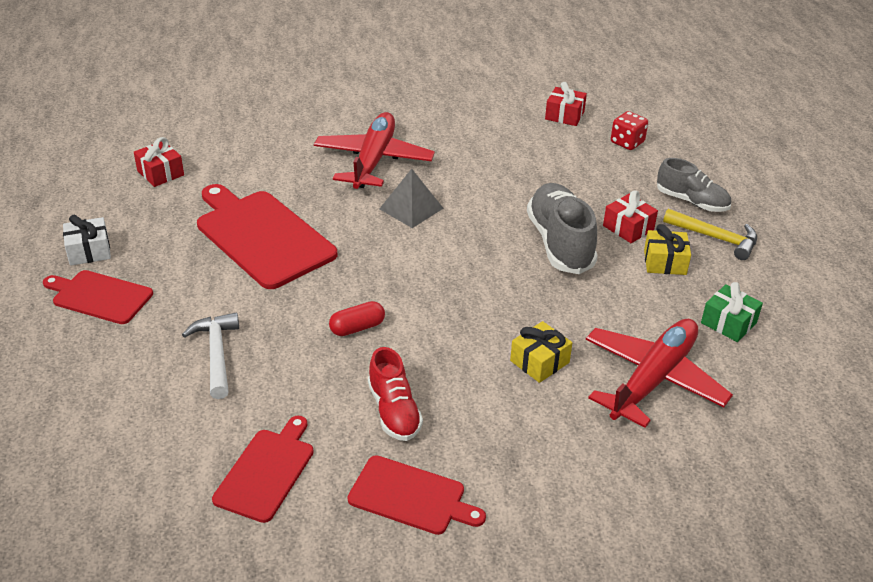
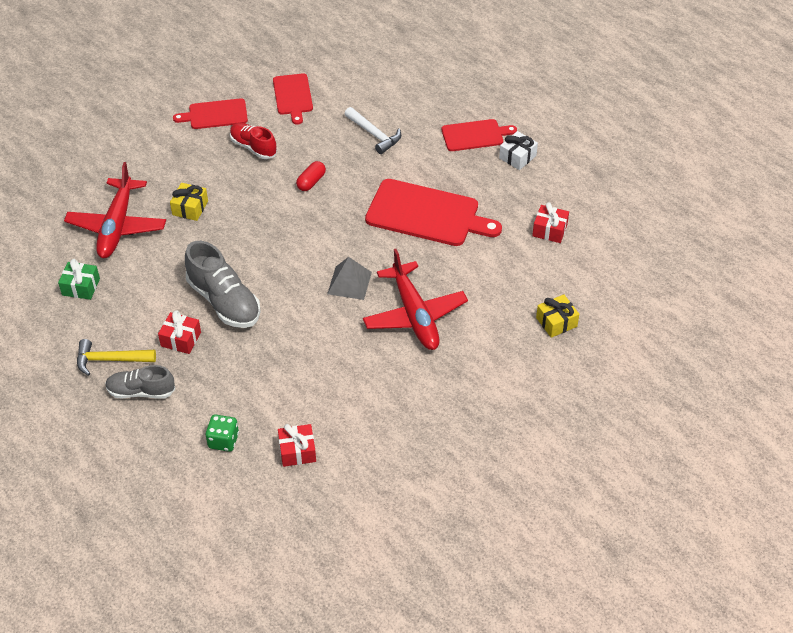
camera: 150 degrees right, 10 degrees up
red dice [611,111,648,150] -> green dice [205,414,239,452]
yellow gift [644,224,691,275] -> yellow gift moved to [536,294,579,338]

